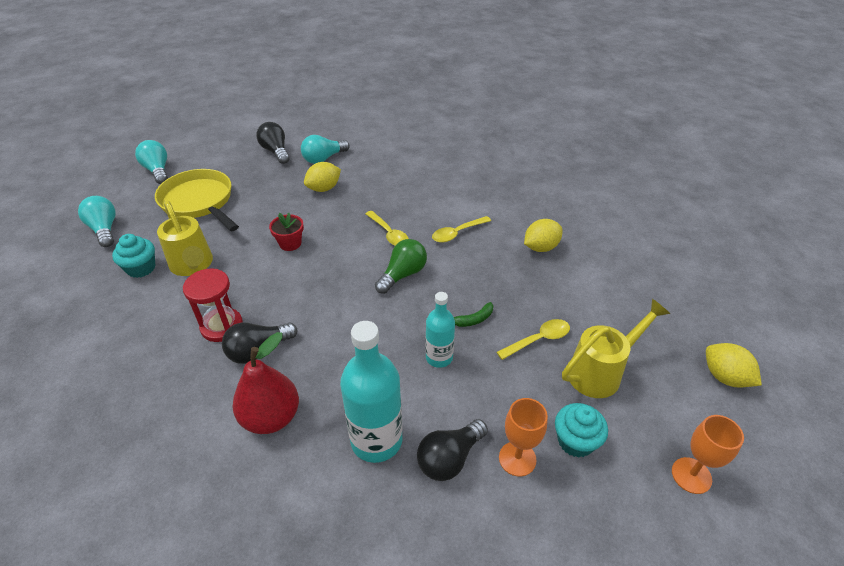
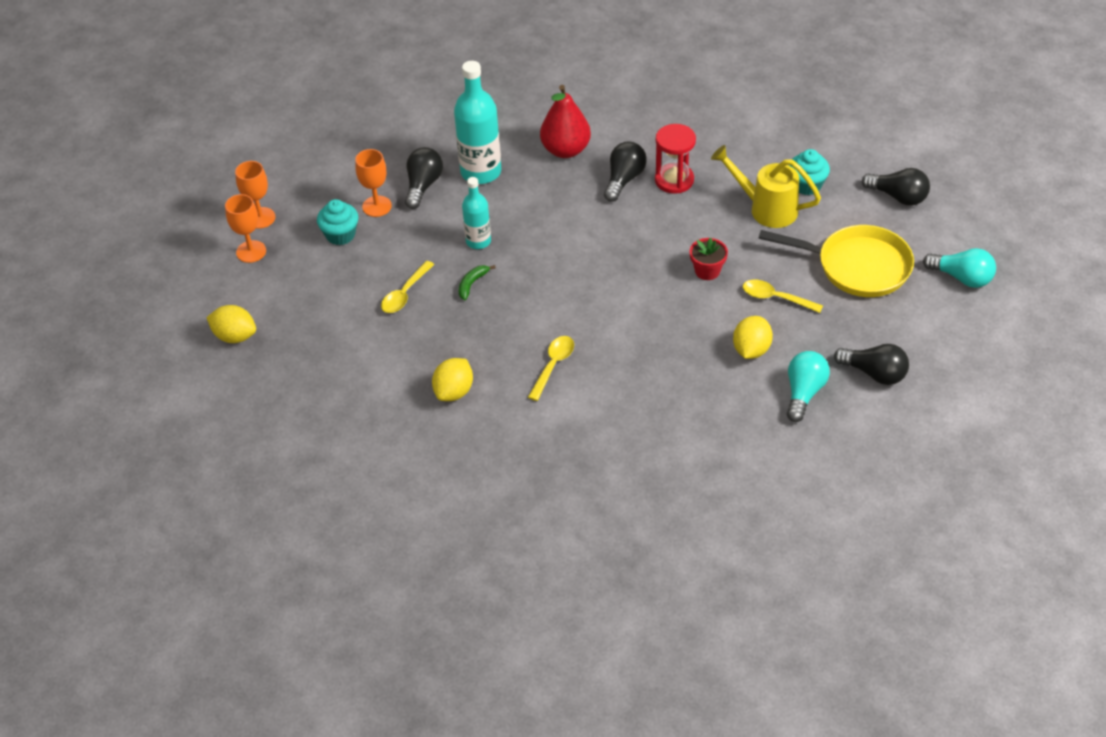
camera: 150 degrees right, 5 degrees up
turquoise light bulb [78,196,116,247] -> black light bulb [862,168,930,206]
yellow spoon [366,211,409,246] -> yellow spoon moved to [743,280,823,313]
green light bulb [375,239,427,294] -> none
yellow watering can [562,299,670,398] -> none
none -> orange goblet [235,161,275,229]

